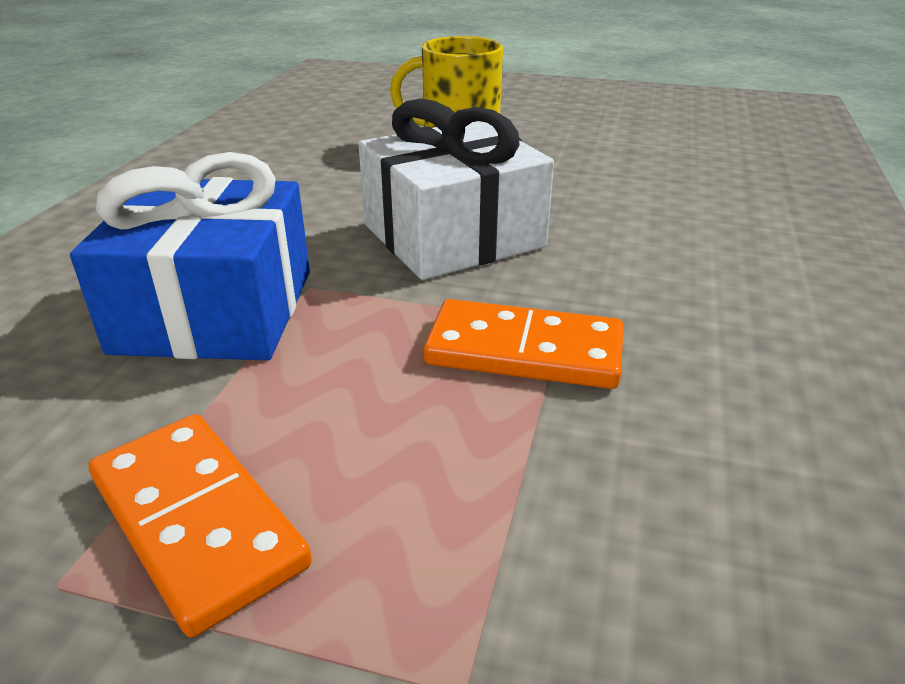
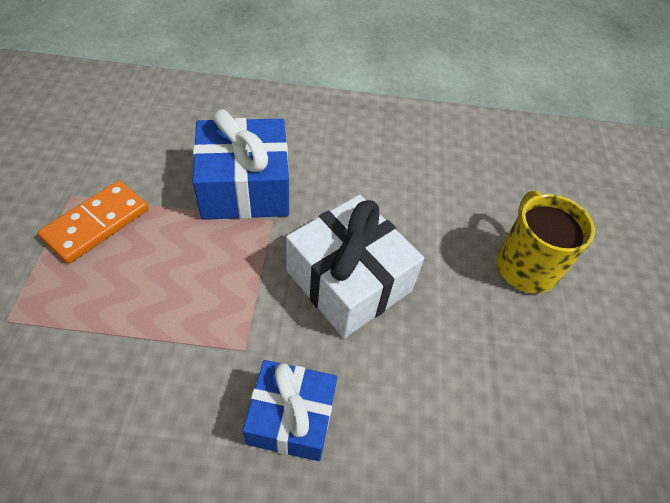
camera: 75 degrees right, 20 degrees up
orange domino [424,299,623,389] -> none
none -> blue gift [242,360,337,461]

